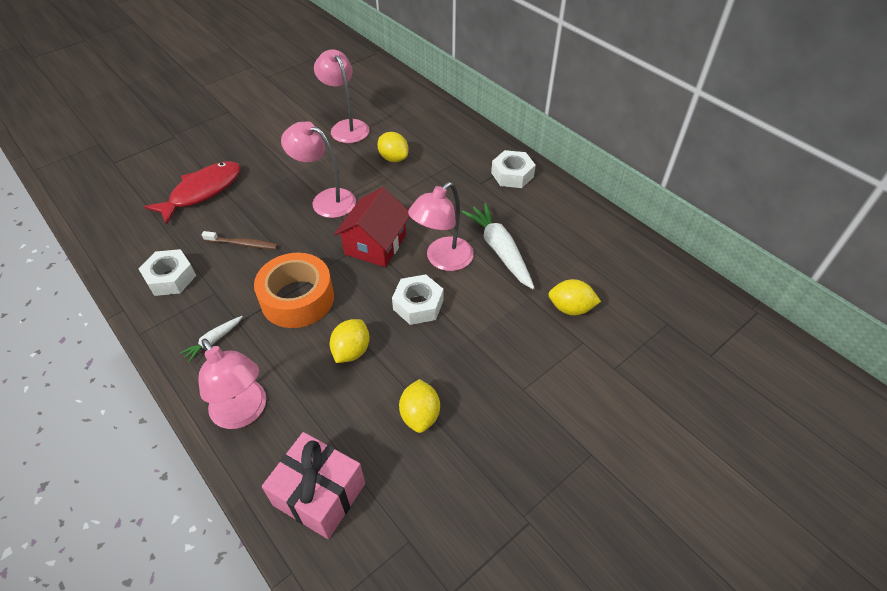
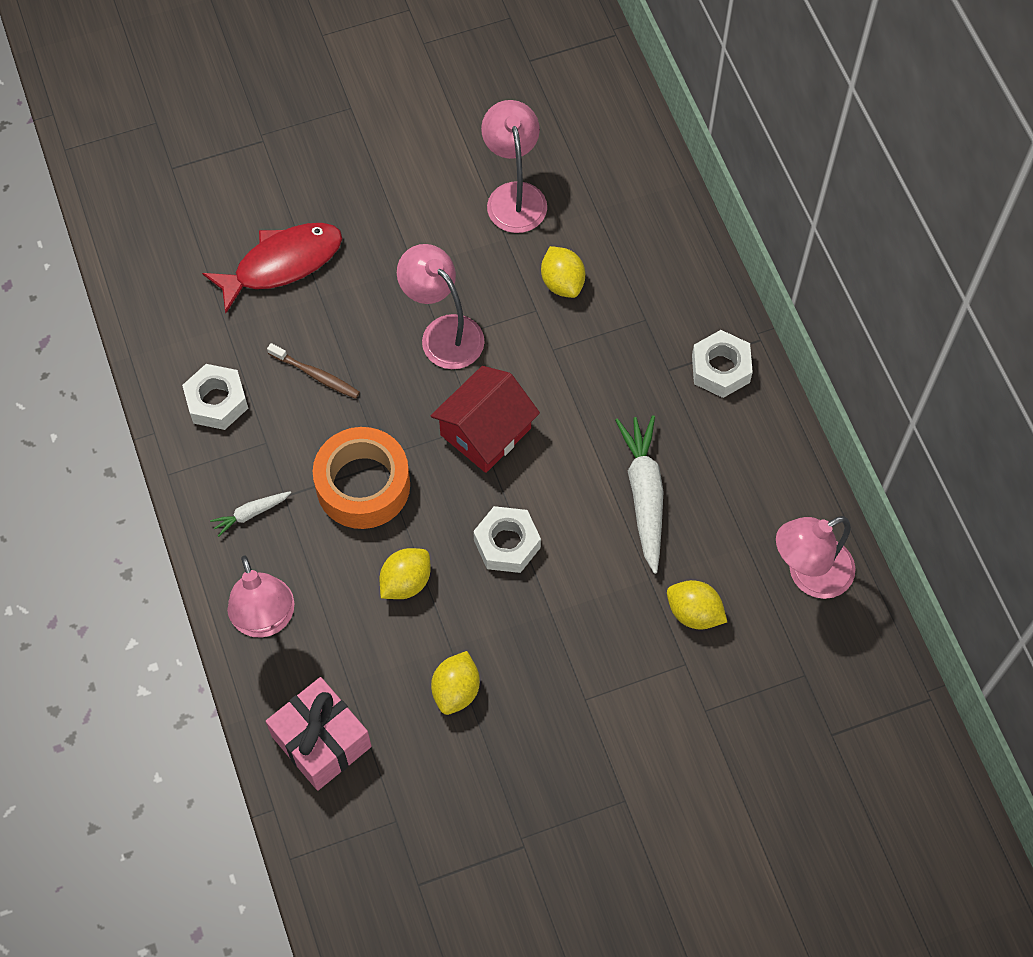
camera: 20 degrees right, 15 degrees up
pink lamp [408,182,474,271] -> pink lamp moved to [776,516,856,599]

